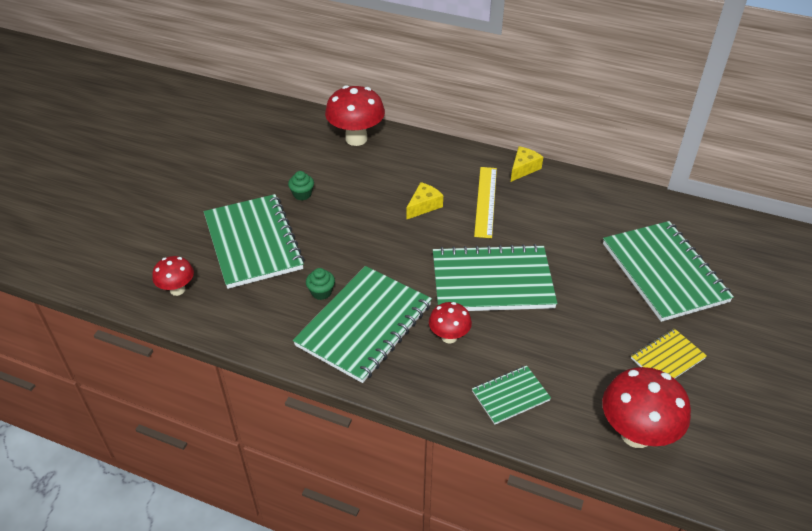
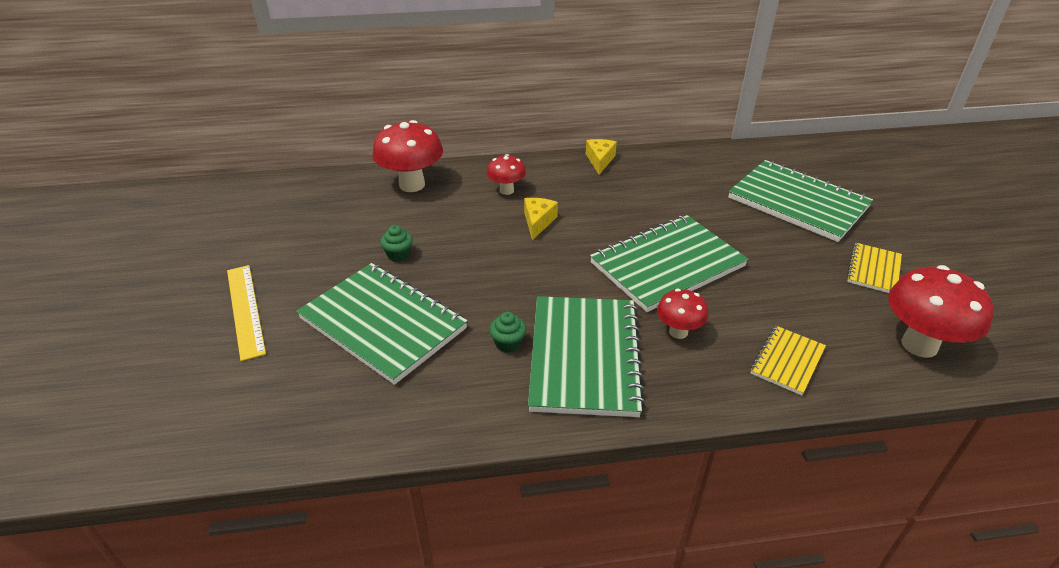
camera: 30 degrees left, 5 degrees down
red mushroom [152,256,194,296] -> red mushroom moved to [487,154,526,195]
green notebook [472,366,551,425] -> yellow notebook [750,326,826,396]
yellow ruler [474,167,497,238] -> yellow ruler moved to [227,265,266,361]

